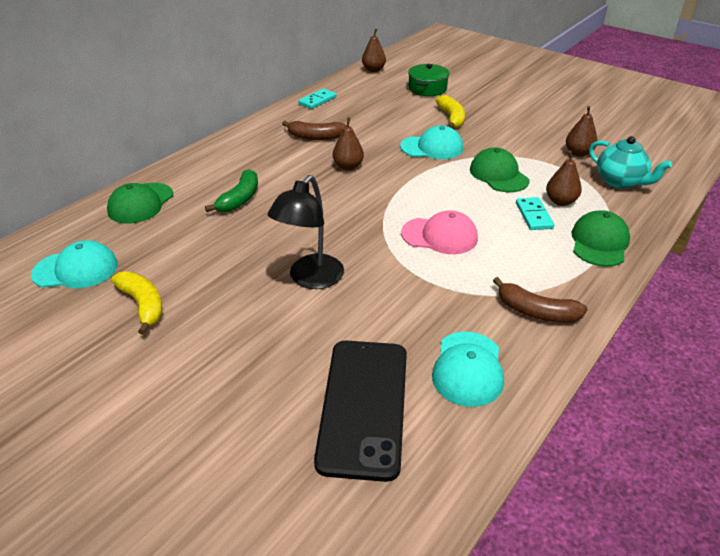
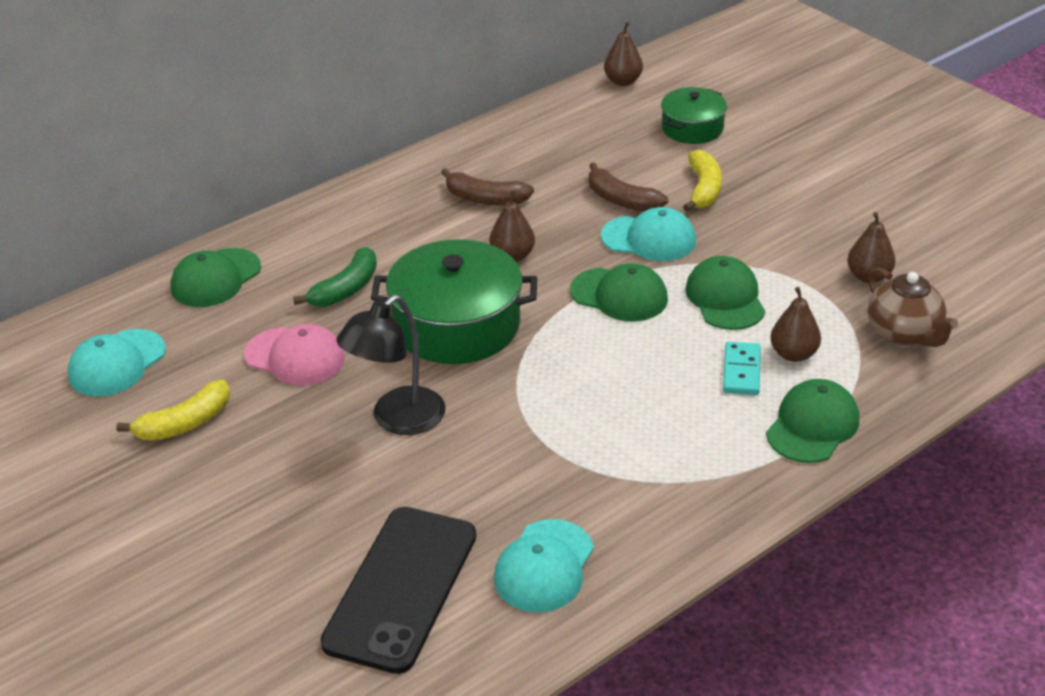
camera: 15 degrees right, 0 degrees up
turquoise cap [31,241,118,288] -> turquoise cap turned 120 degrees clockwise [67,329,166,396]
yellow banana [111,271,163,335] -> yellow banana turned 75 degrees clockwise [116,380,230,441]
turquoise domino [298,88,337,109] -> none
pink cap [401,210,478,254] -> pink cap moved to [244,324,345,386]
brown banana [493,277,587,323] -> brown banana moved to [589,162,668,211]
turquoise teapot [589,136,672,188] -> brown teapot [867,268,958,347]
none -> green pot [371,239,537,364]
none -> green cap [570,264,668,322]

